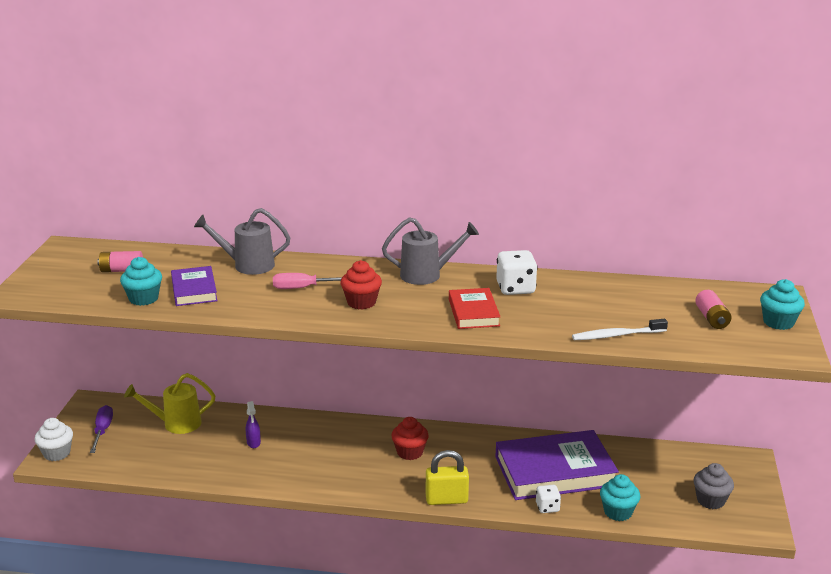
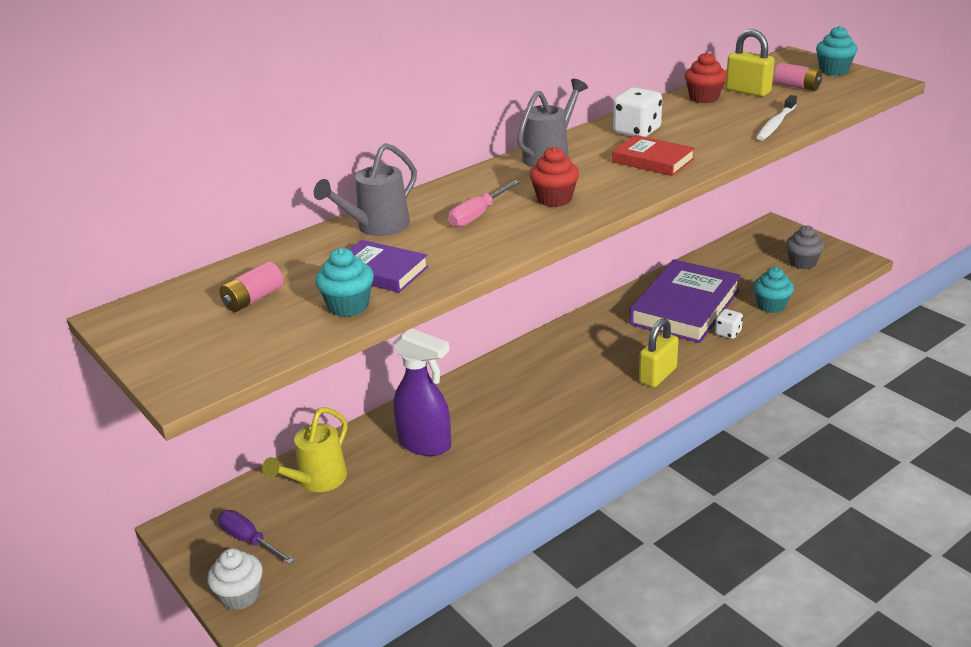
camera: 45 degrees left, 5 degrees up
purple spray bottle [246,401,261,448] -> purple spray bottle [393,328,451,456], size x2.20
red cupcake [392,417,429,460] -> red cupcake moved to [685,52,727,103]
none -> yellow padlock [726,29,775,97]

